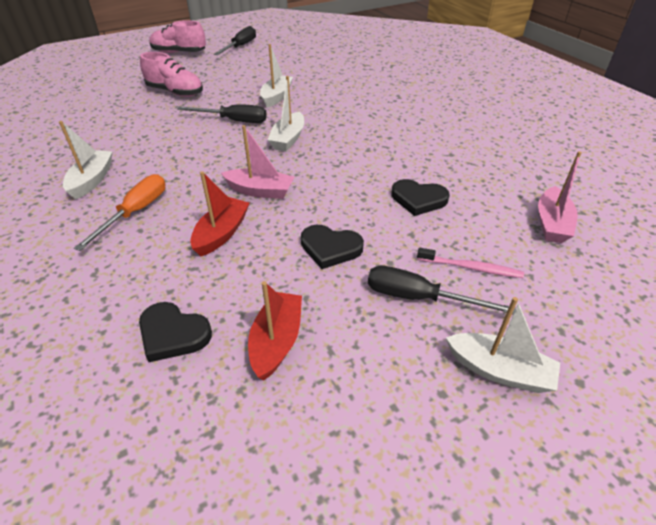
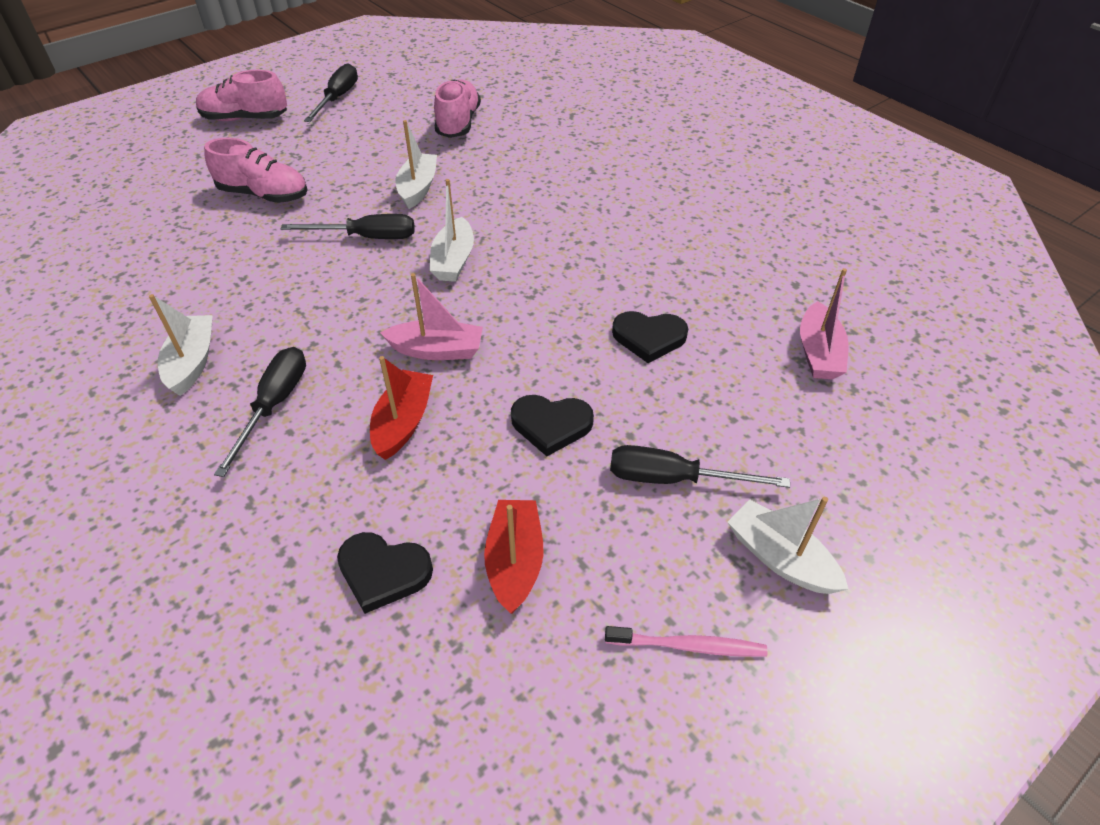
camera: 10 degrees left, 5 degrees up
orange screwdriver [74,174,165,251] -> black screwdriver [214,347,306,477]
pink toothbrush [417,248,524,278] -> pink toothbrush moved to [605,626,768,657]
white boat [446,297,560,393] -> white boat turned 150 degrees counterclockwise [728,497,848,594]
none -> pink shoe [434,79,481,138]

